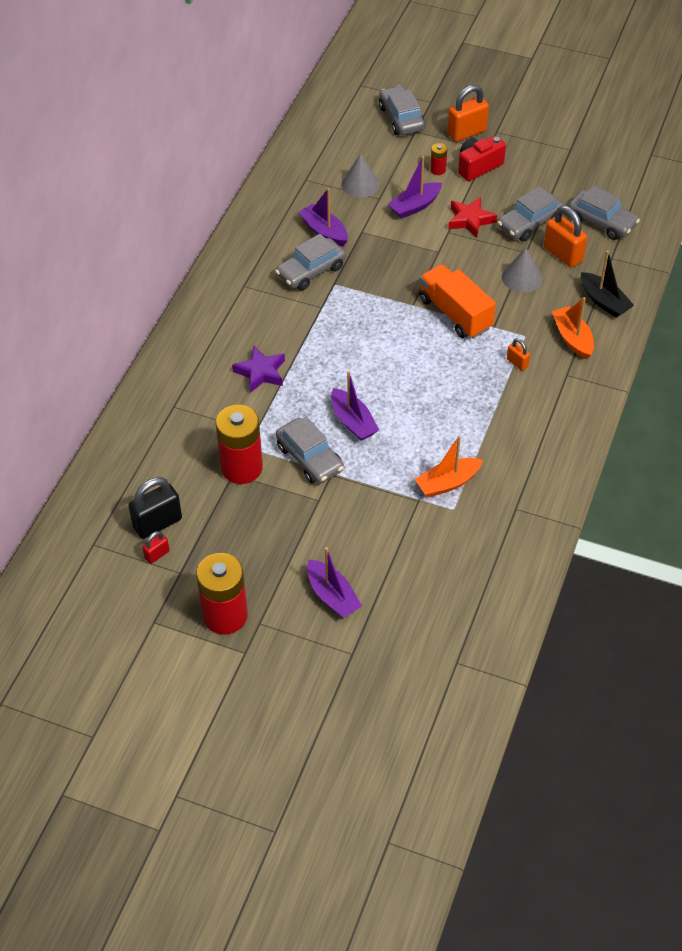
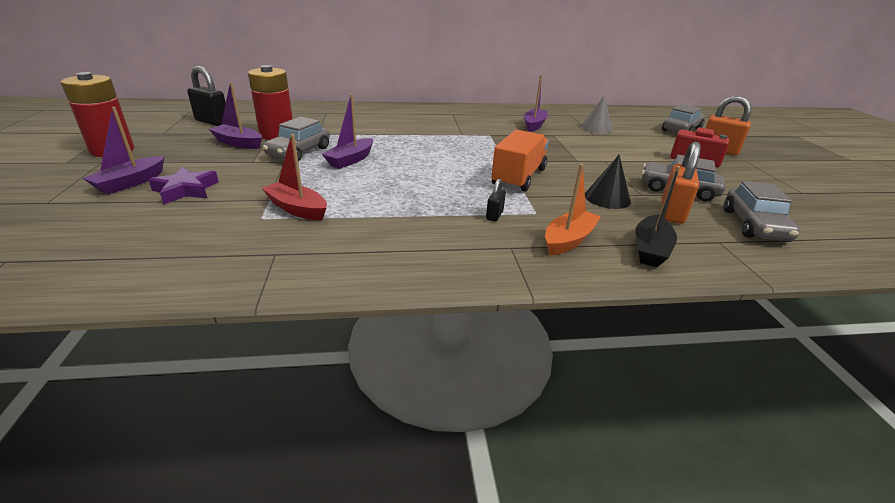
camera: 60 degrees right, 20 degrees down
red padlock [142,531,169,564] -> none
purple star [232,346,285,393] -> purple star moved to [148,167,219,204]
grey car [275,234,346,291] -> none
purple boat [388,156,442,219] -> purple boat moved to [209,82,262,149]
orange boat [415,435,483,497] -> red boat [262,134,327,220]
red battery [430,143,447,175] -> none
red star [448,197,497,238] -> none
grey cone [502,248,542,293] -> black cone [585,155,631,209]
orange padlock [507,338,530,371] -> black padlock [486,178,506,221]

